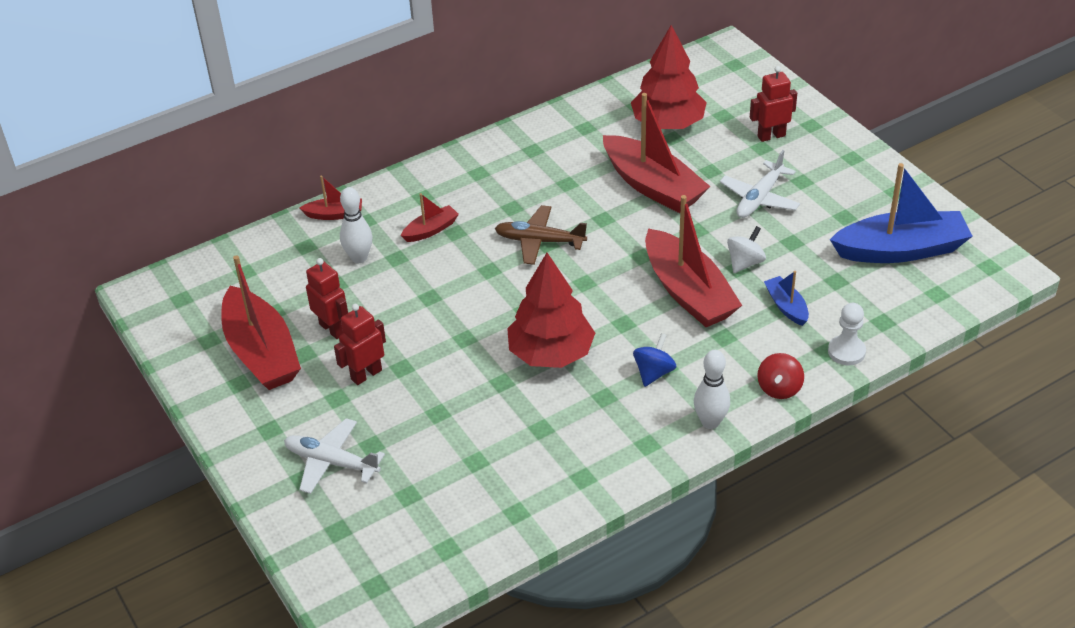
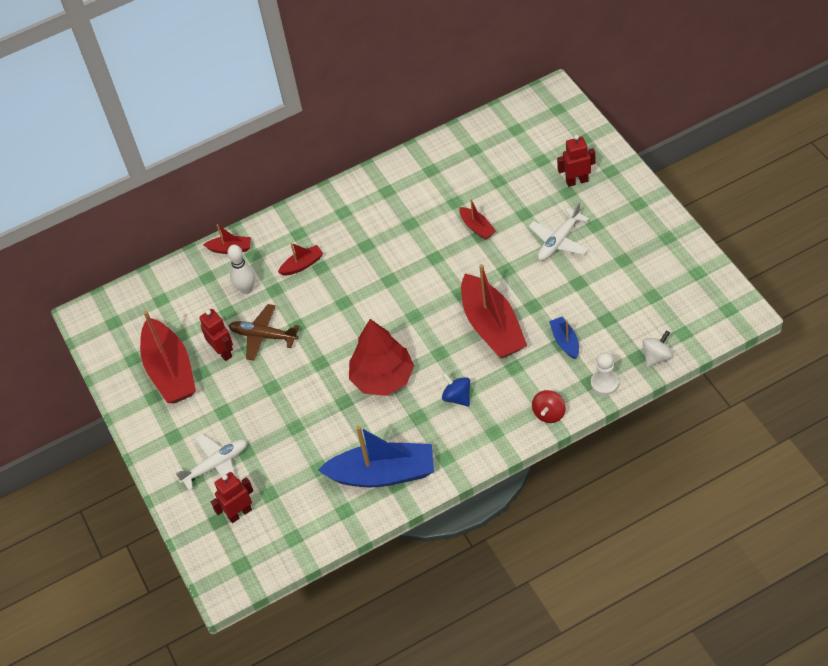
camera: 10 degrees right, 10 degrees up
white plane [284,418,385,494] -> white plane turned 120 degrees clockwise [175,434,247,491]
red robot [334,304,386,385] -> red robot moved to [211,472,253,523]
brown plane [494,205,587,265] -> brown plane moved to [229,304,299,361]
red boat [603,93,711,213] -> red boat [459,199,496,240], size x0.47
red tree [631,25,707,129] -> none
blue spinning top [633,333,676,387] -> blue spinning top turned 75 degrees counterclockwise [442,372,470,407]
white bowling pin [694,350,730,429] -> none
white spinning top [727,226,766,273] -> white spinning top moved to [642,330,673,367]
blue boat [830,163,973,263] -> blue boat moved to [318,426,434,487]

